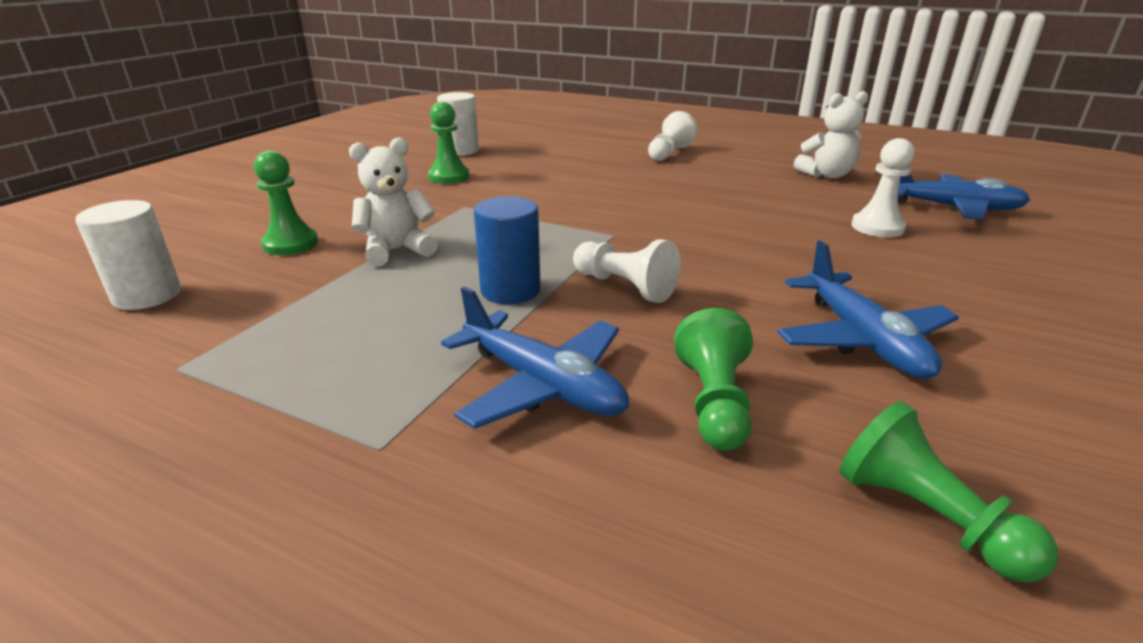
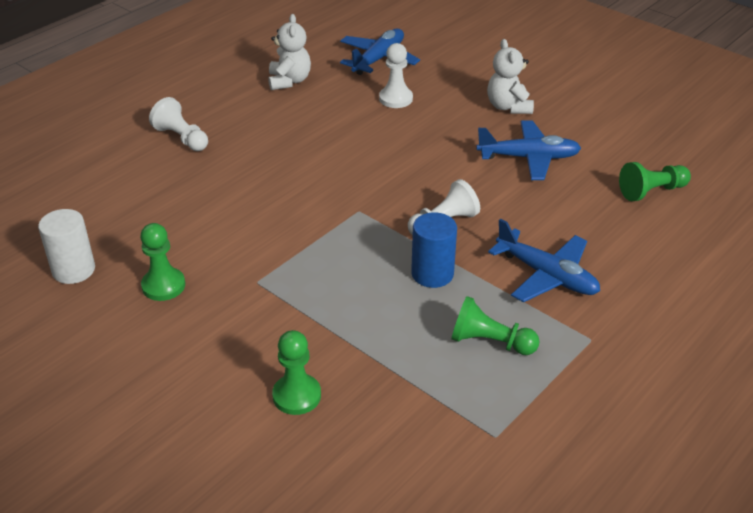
camera: 75 degrees left, 10 degrees up
white cylinder [75,200,181,310] -> none
white teddy bear [349,138,438,266] -> white teddy bear moved to [487,39,534,114]
blue plane [441,286,629,429] -> blue plane turned 75 degrees clockwise [488,219,600,302]
green pawn [674,308,753,451] -> green pawn moved to [451,296,540,355]

